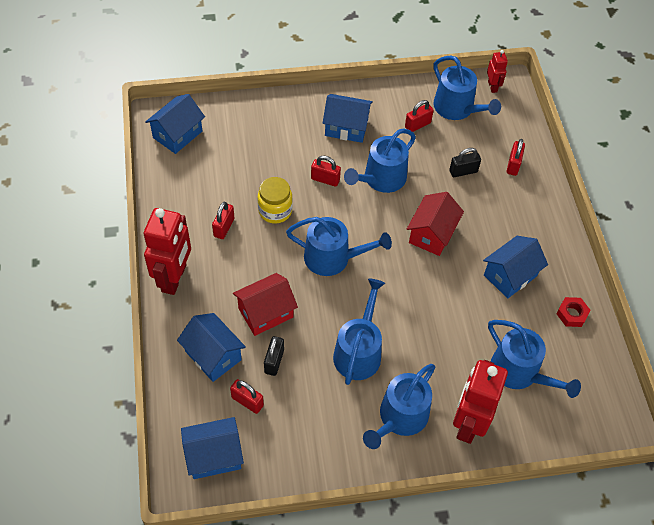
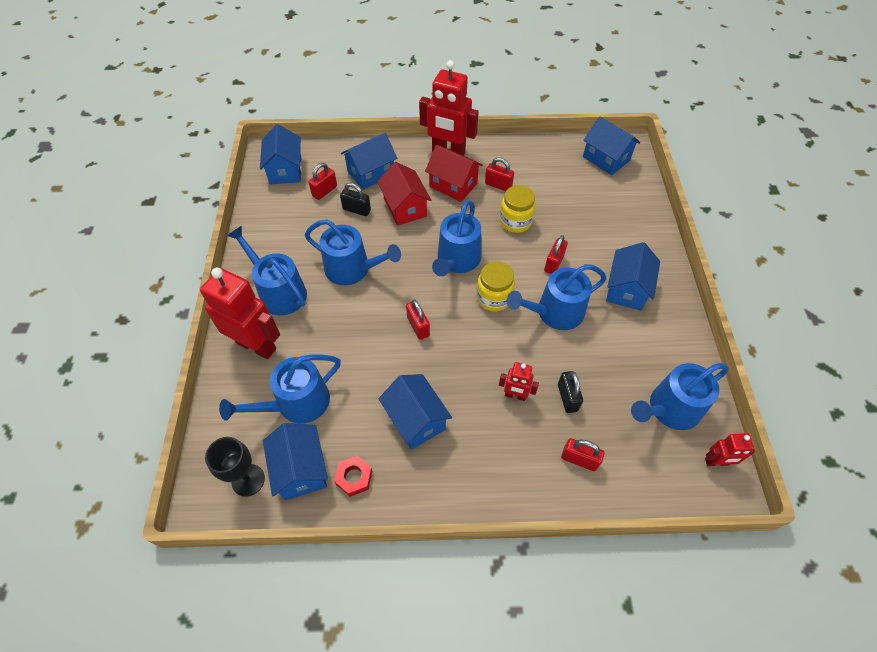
camera: 100 degrees right, 0 degrees up
blue watering can [344,129,416,193] -> blue watering can turned 75 degrees counterclockwise [507,264,607,330]
red padlock [405,100,434,132] -> red padlock moved to [406,299,430,340]
red house [407,192,464,256] -> red house moved to [425,145,483,202]
none -> black goblet [205,437,265,497]
none -> blue house [263,423,328,500]
none -> yellow jar [476,262,515,311]
none -> red robot [499,362,539,401]

